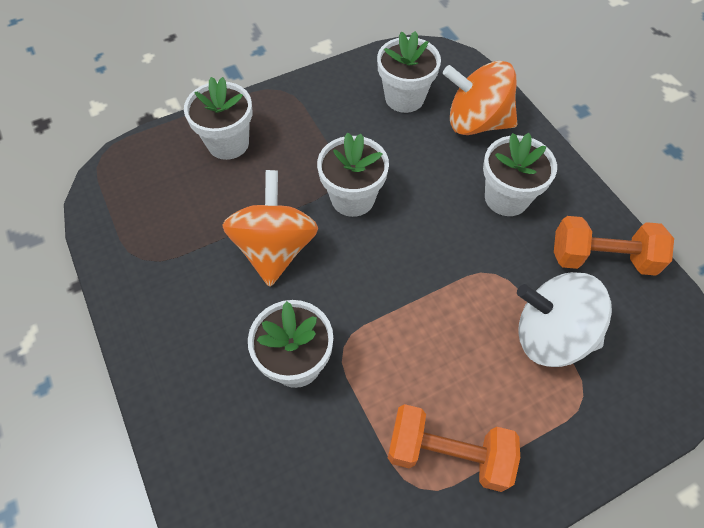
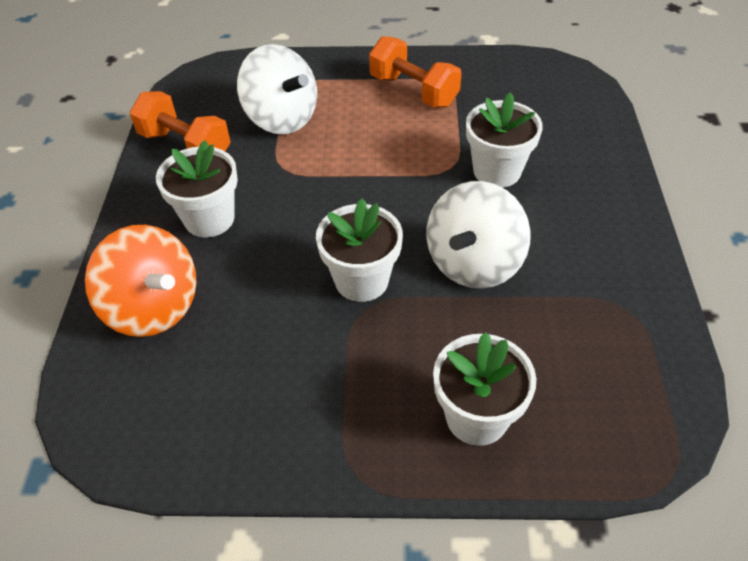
camera: 150 degrees left, 10 degrees down
orange spinning top [222,170,318,287] -> white spinning top [427,181,531,289]
white flower pot [377,31,441,113] -> none

